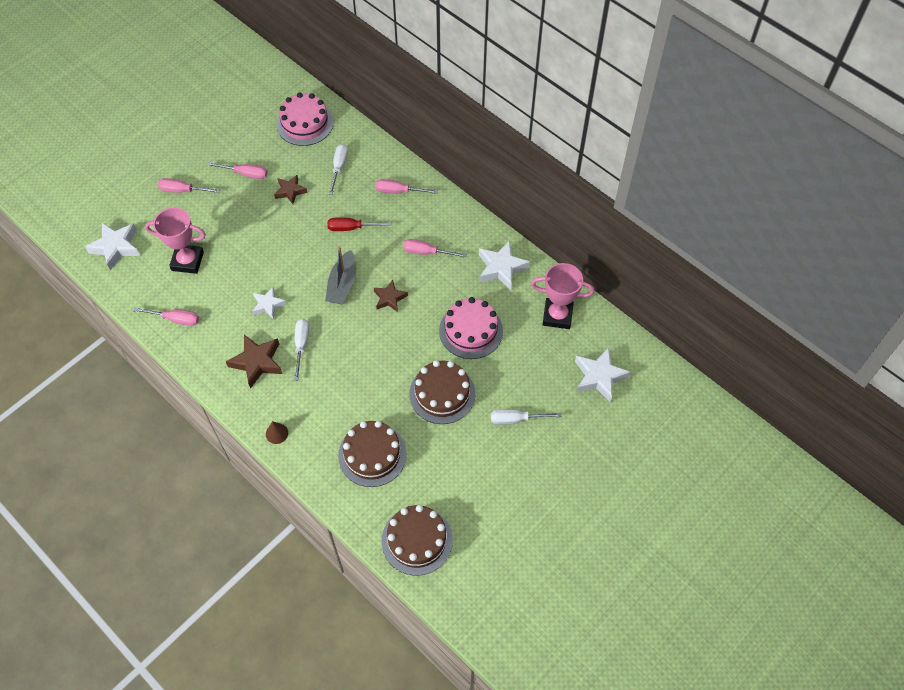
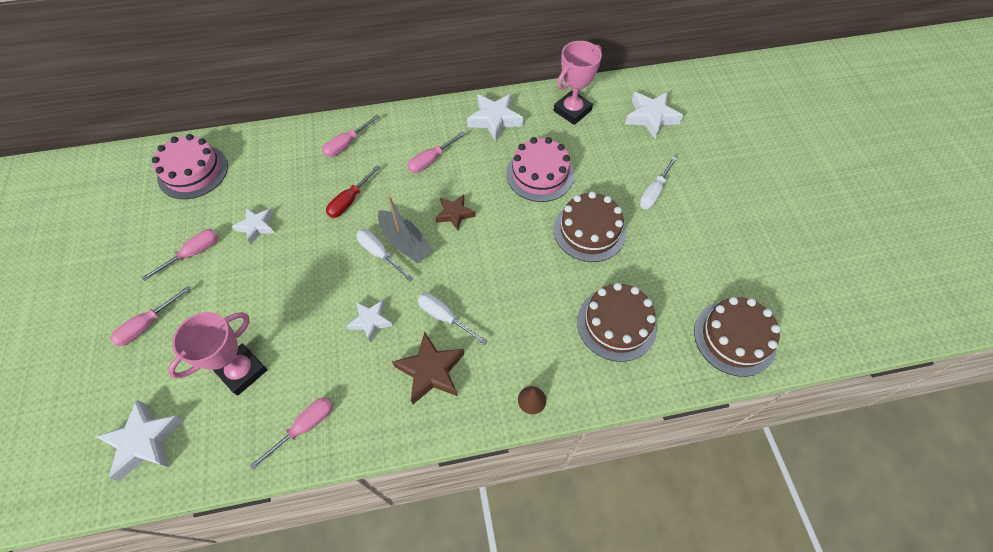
camera: 55 degrees left, 0 degrees up
brown star [274,175,307,204] -> white star [232,208,274,244]
white screwdriver [329,144,348,195] -> white screwdriver moved to [356,229,414,282]

